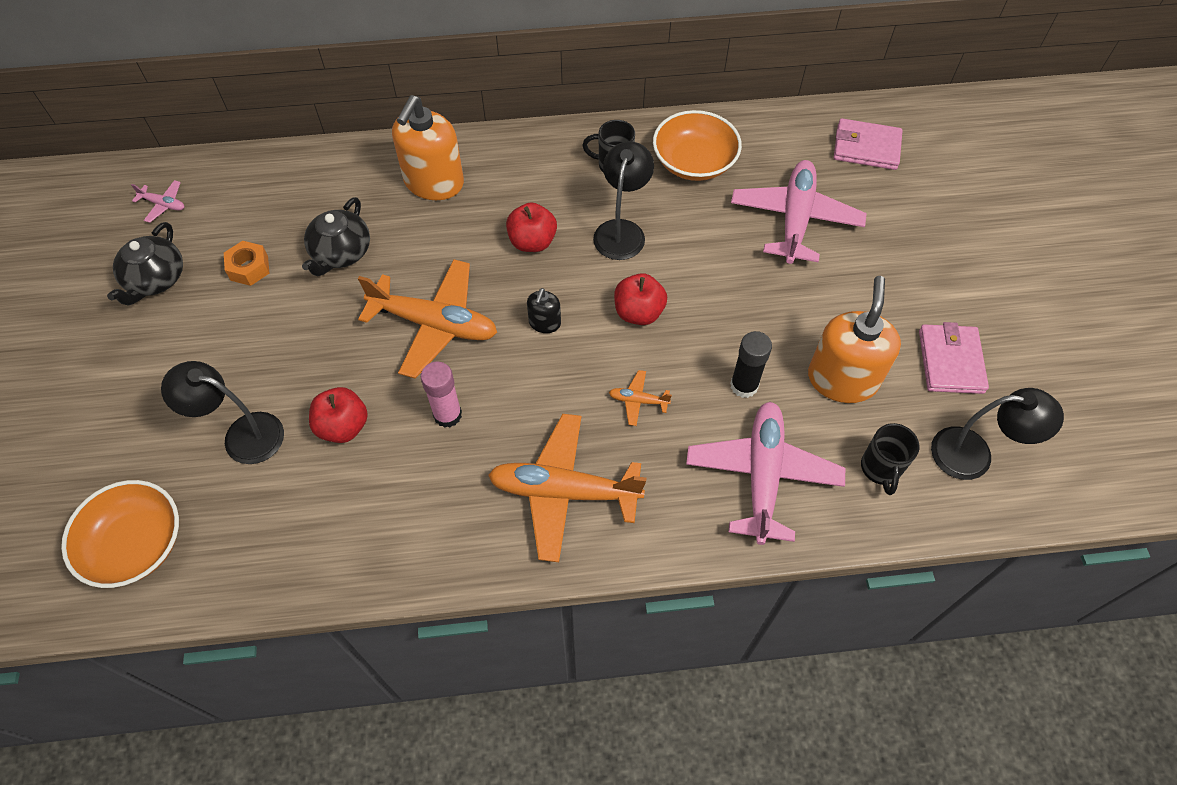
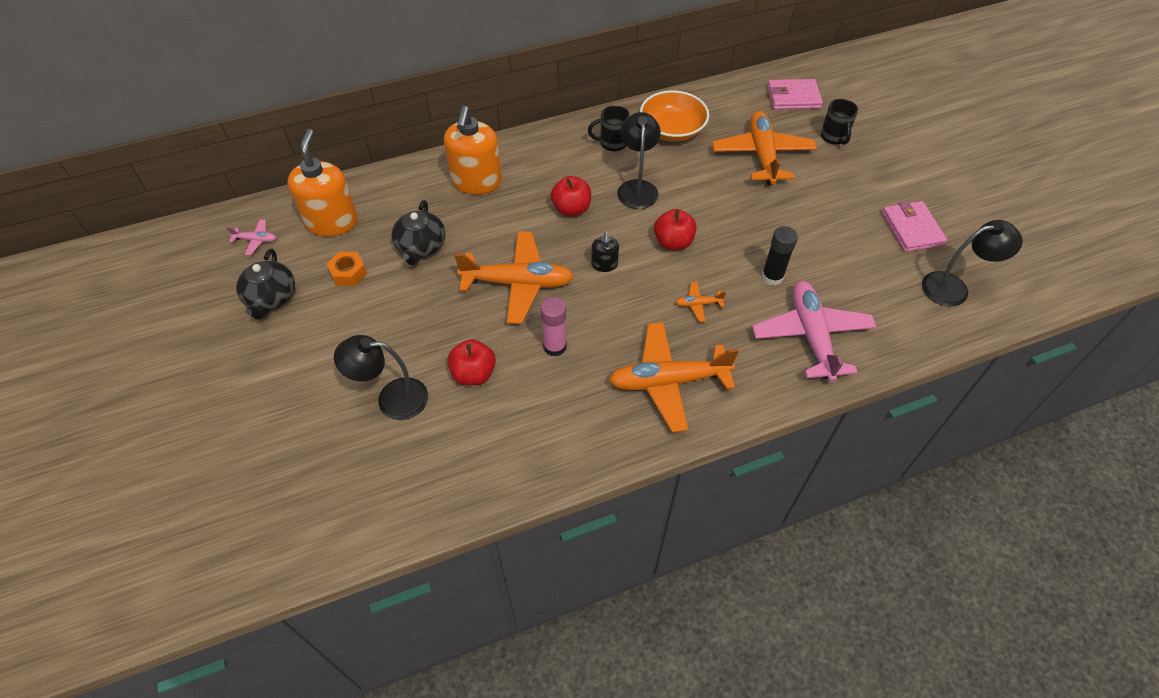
camera: 15 degrees left, 5 degrees down
orange bowl [61,480,179,588] -> none
pink plane [731,160,867,264] -> orange plane [712,111,817,185]
orange soap dispenser [808,276,901,403] -> orange soap dispenser moved to [288,129,358,237]
black mug [861,423,919,495] -> black mug moved to [821,99,858,145]

